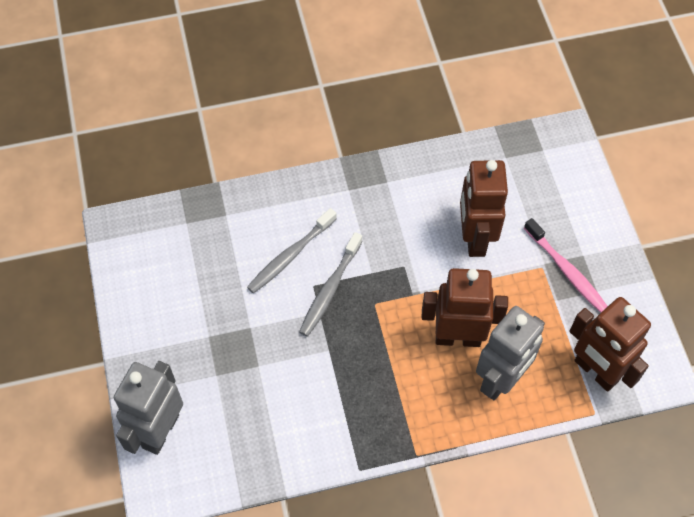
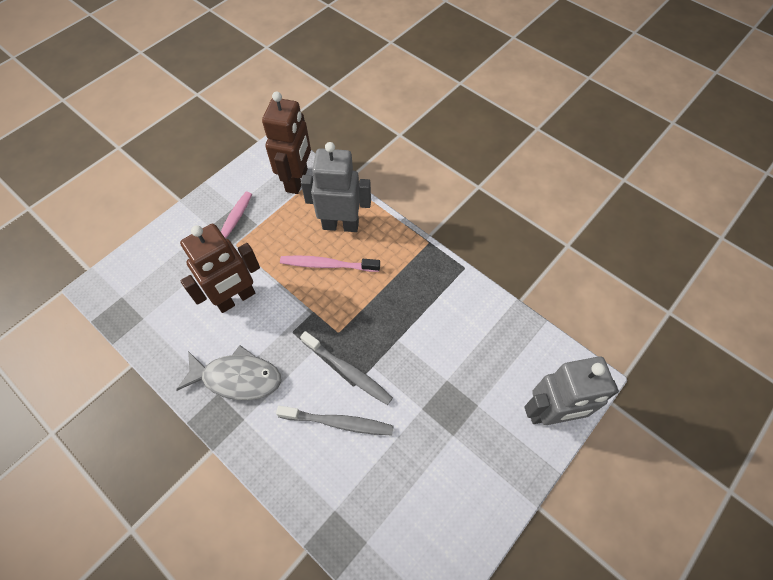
camera: 125 degrees left, 0 degrees up
grey toothbrush [299,232,363,337] -> grey toothbrush turned 45 degrees clockwise [300,331,393,405]
brown robot [422,268,508,347] -> pink toothbrush [280,255,380,272]
none -> grey fish [176,345,281,400]

